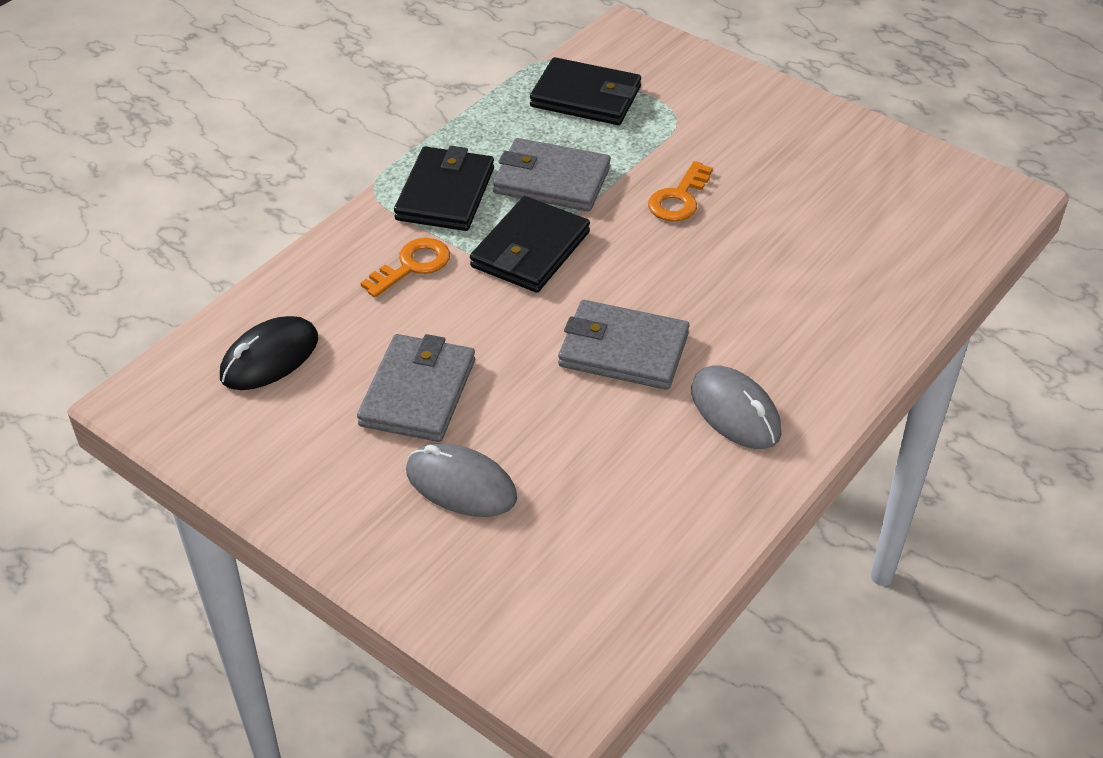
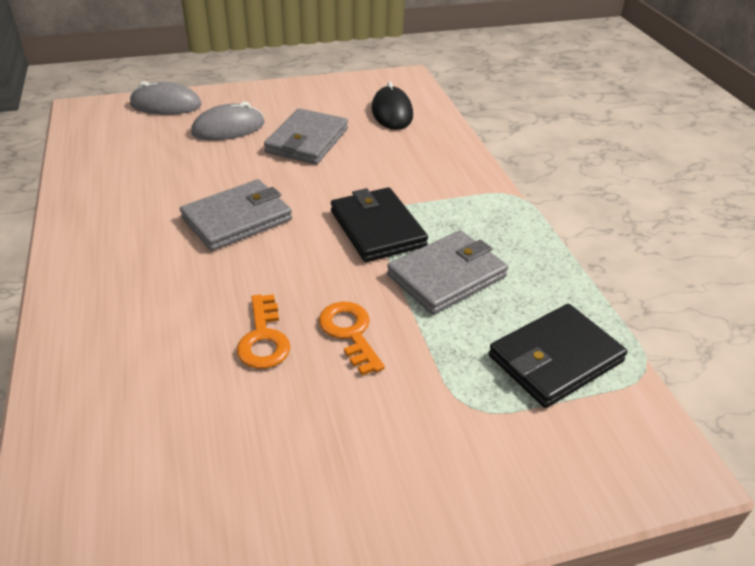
camera: 125 degrees right, 5 degrees down
grey wallet [357,334,475,442] -> grey wallet turned 60 degrees clockwise [264,108,348,165]
orange key [361,238,450,297] -> orange key moved to [237,294,290,369]
black wallet [394,146,494,231] -> none
grey mouse [691,365,782,449] -> grey mouse moved to [130,81,201,115]

